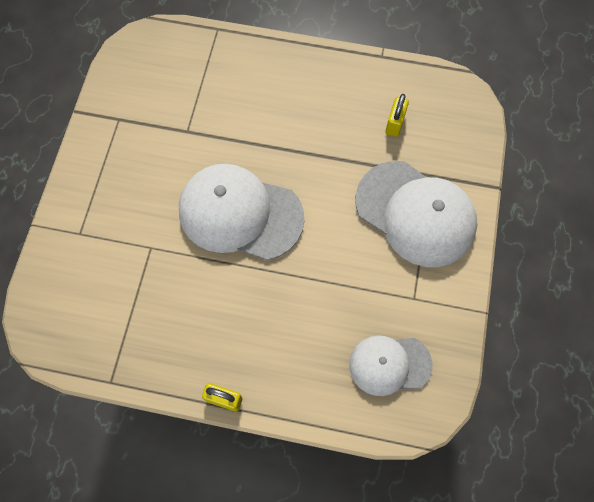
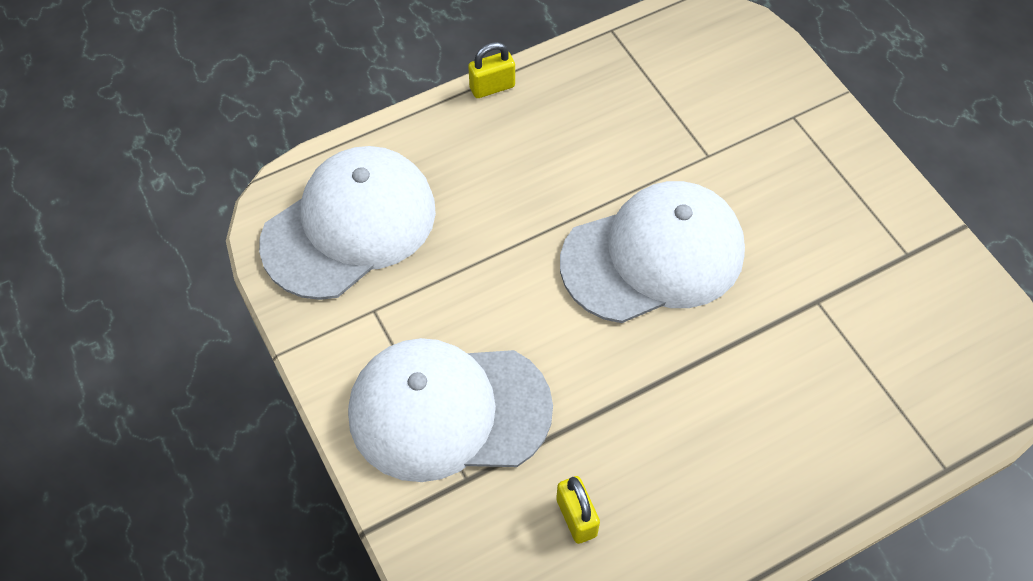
camera: 140 degrees right, 10 degrees down
white cap [349,335,432,396] -> white cap [259,146,436,300], size x1.67

